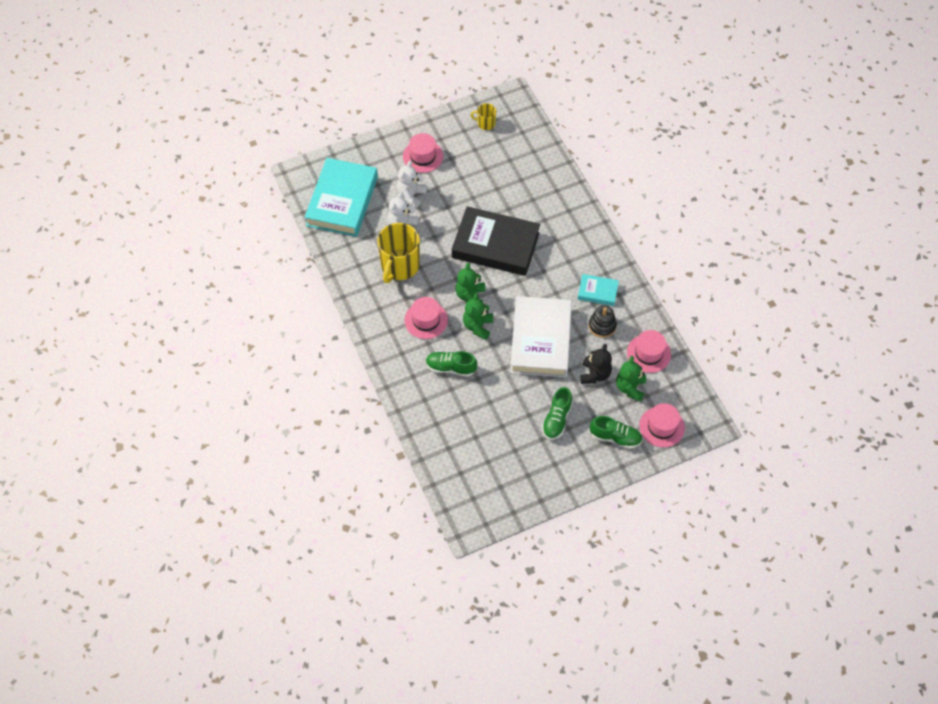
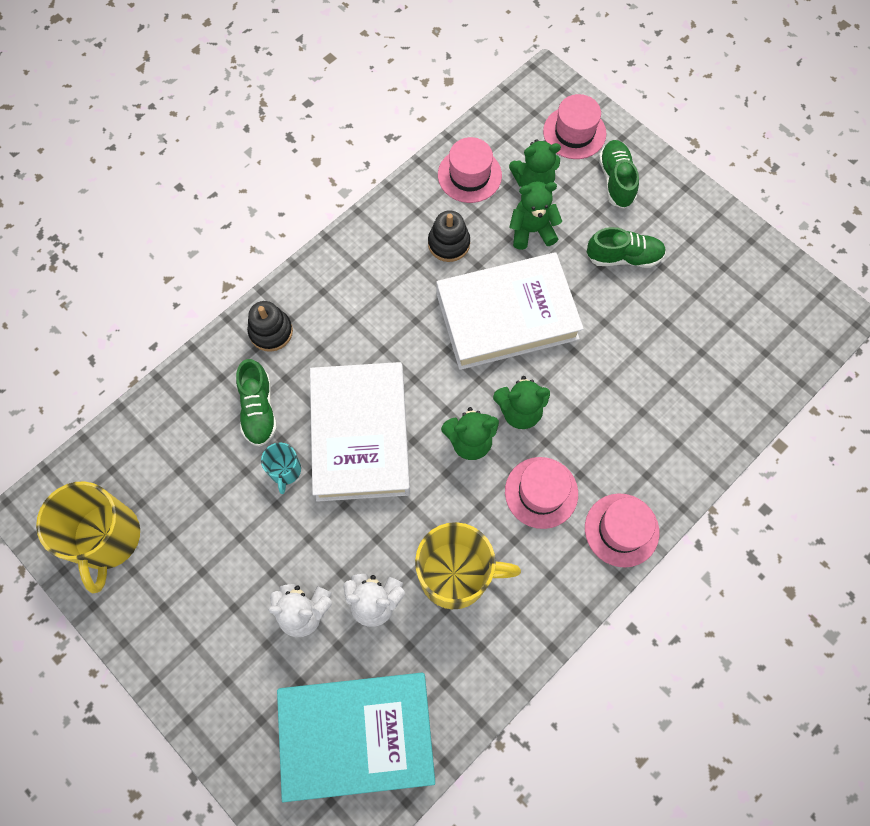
camera: 110 degrees left, 10 degrees up
pink hat [403,133,443,173] -> pink hat moved to [585,493,659,567]
green shoe [426,351,477,377] -> green shoe moved to [236,359,277,447]
black book [452,206,540,276] -> white book [310,362,410,502]
yellow mug [471,103,496,130] -> yellow mug [36,481,140,594], size x2.05
turquoise book [578,274,619,306] -> none
black teddy bear [580,344,612,384] -> green teddy bear [509,182,563,250]
none -> black stacking toy [247,301,293,352]
none -> turquoise mug [261,443,301,494]

